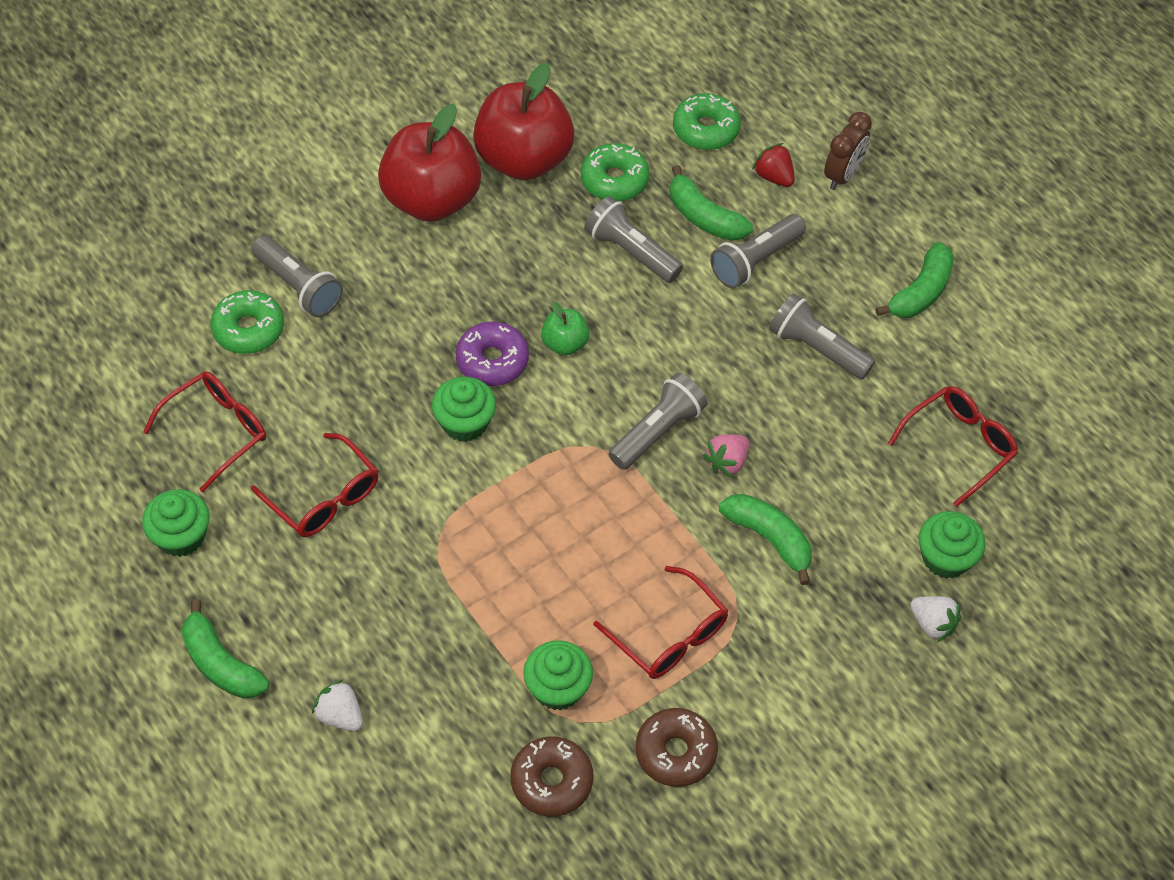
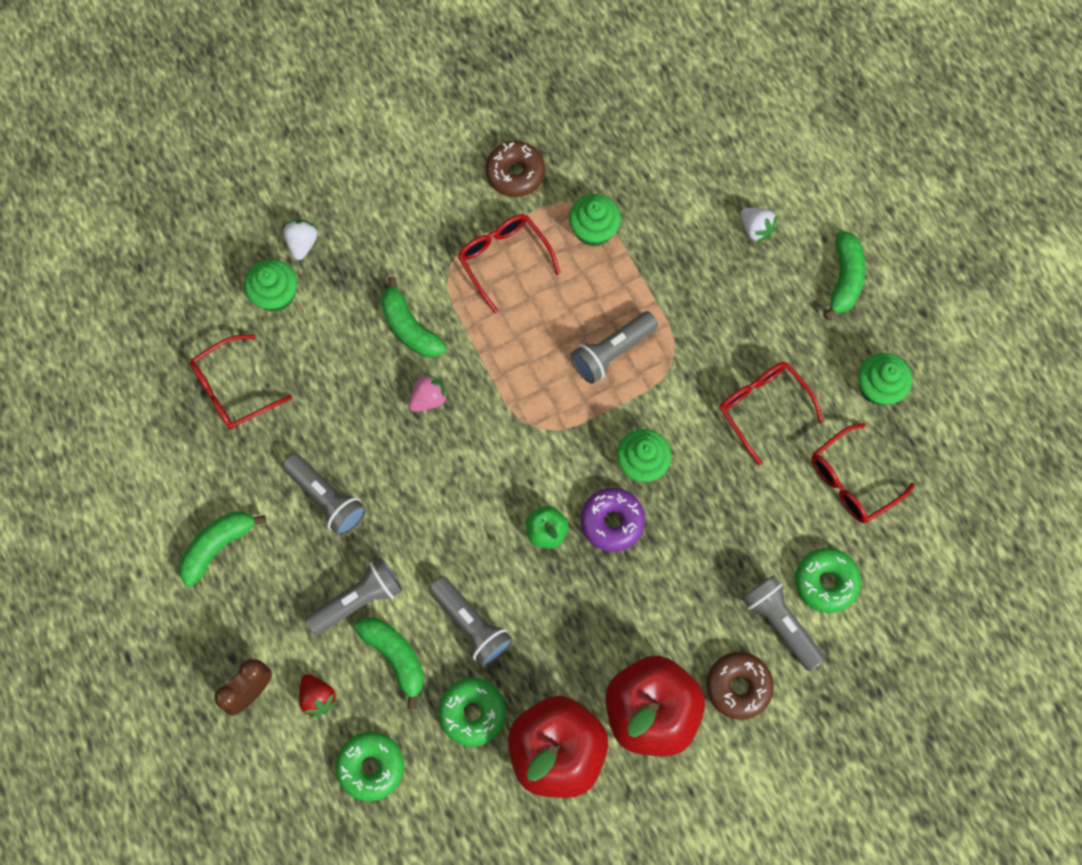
camera: 170 degrees left, 15 degrees up
green banana [181,599,269,699] -> green banana turned 45 degrees clockwise [823,231,866,320]
brown donut [511,737,593,817] -> brown donut moved to [706,652,774,720]
grey flashlight [609,373,708,470] -> grey flashlight moved to [570,311,658,384]
white strawberry [910,596,961,642] -> white strawberry turned 45 degrees clockwise [283,220,317,260]

